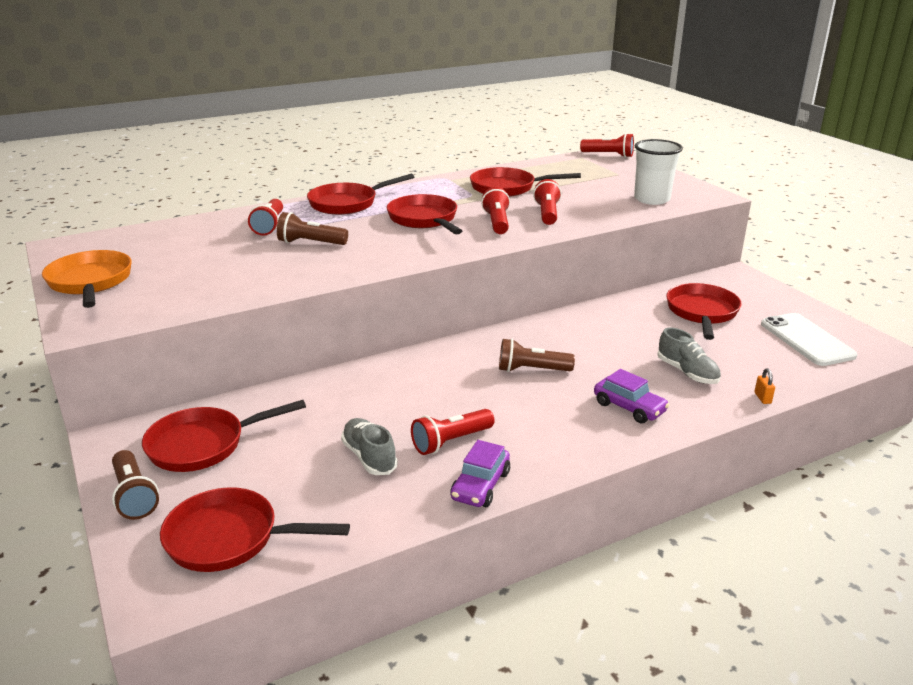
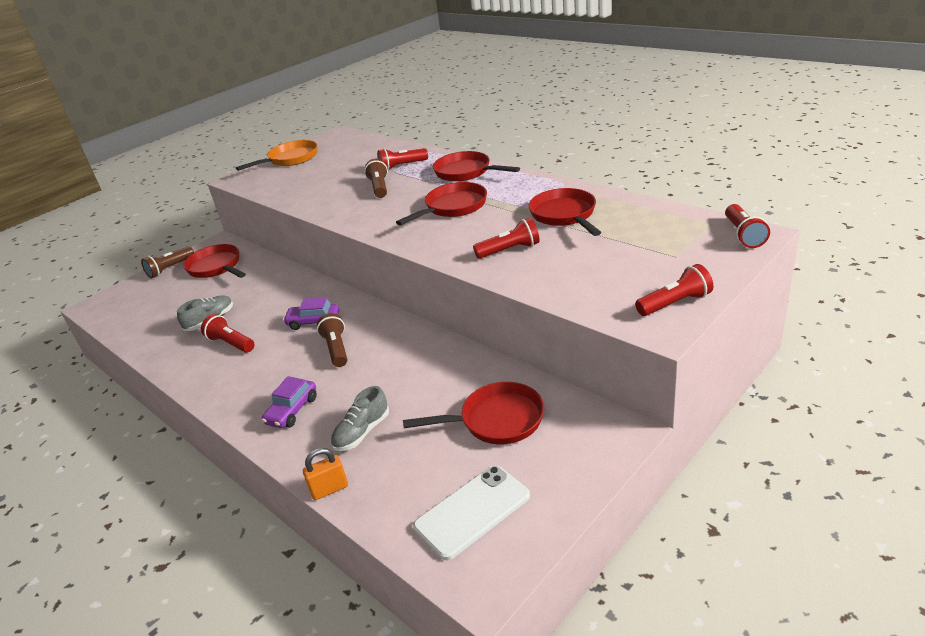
camera: 75 degrees right, 5 degrees up
red pan [160,487,350,572] -> none
purple car [450,440,510,507] -> purple car moved to [283,297,339,330]
red flashlight [481,187,510,234] -> red flashlight moved to [635,264,713,316]
white cup [634,139,683,205] -> none
orange padlock [754,368,775,404] -> orange padlock [303,448,348,500], size x1.63

